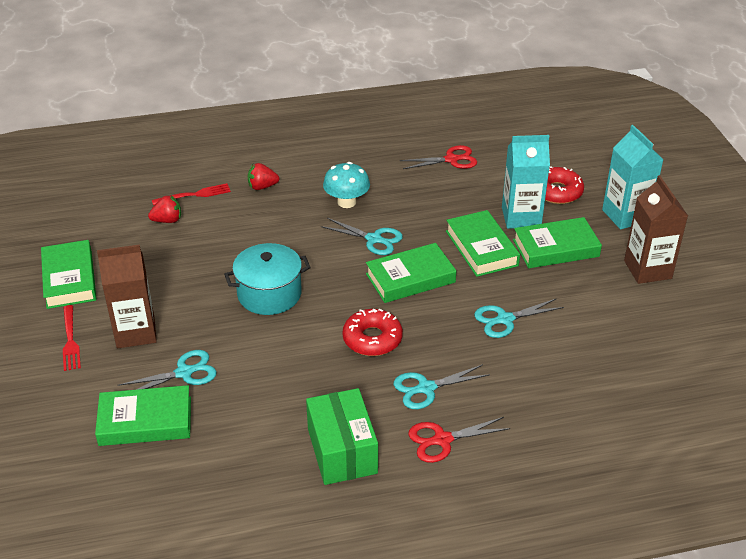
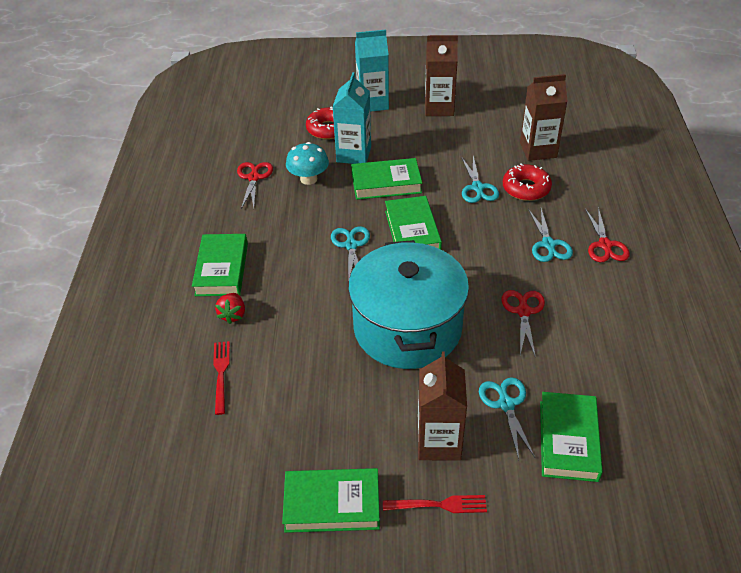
camera: 75 degrees left, 5 degrees up
red strawberry [148,195,181,223] -> none
turquoise pot [224,243,311,315] -> turquoise pot [348,240,469,369], size x1.70
green box [306,388,378,485] -> none
turquoise scissors [321,218,403,255] -> turquoise scissors turned 45 degrees counterclockwise [331,226,370,282]
turquoise mushroom [323,162,370,208] -> turquoise mushroom moved to [286,142,329,185]
red donut [342,308,403,356] -> red donut moved to [503,164,552,201]
green book [513,217,602,268] -> green book moved to [192,234,248,296]
none -> red scissors [501,290,545,358]
none -> brown carton [520,74,568,161]

